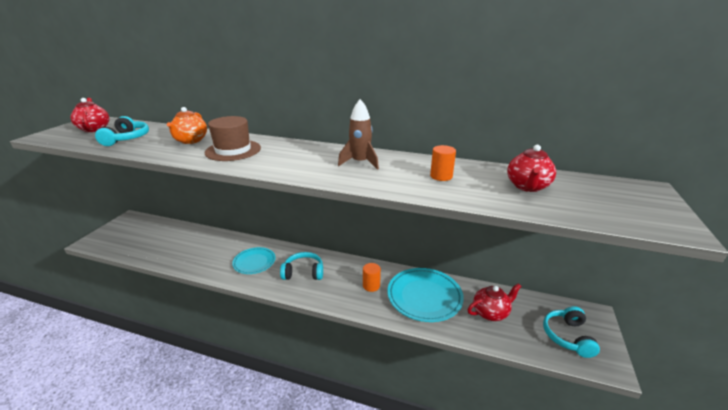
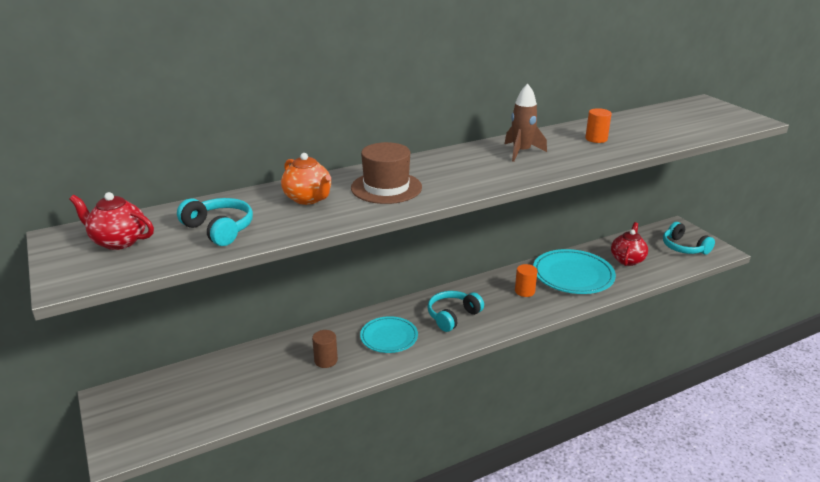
camera: 45 degrees left, 0 degrees up
red teapot [507,145,556,192] -> none
none -> brown cylinder [312,330,338,368]

